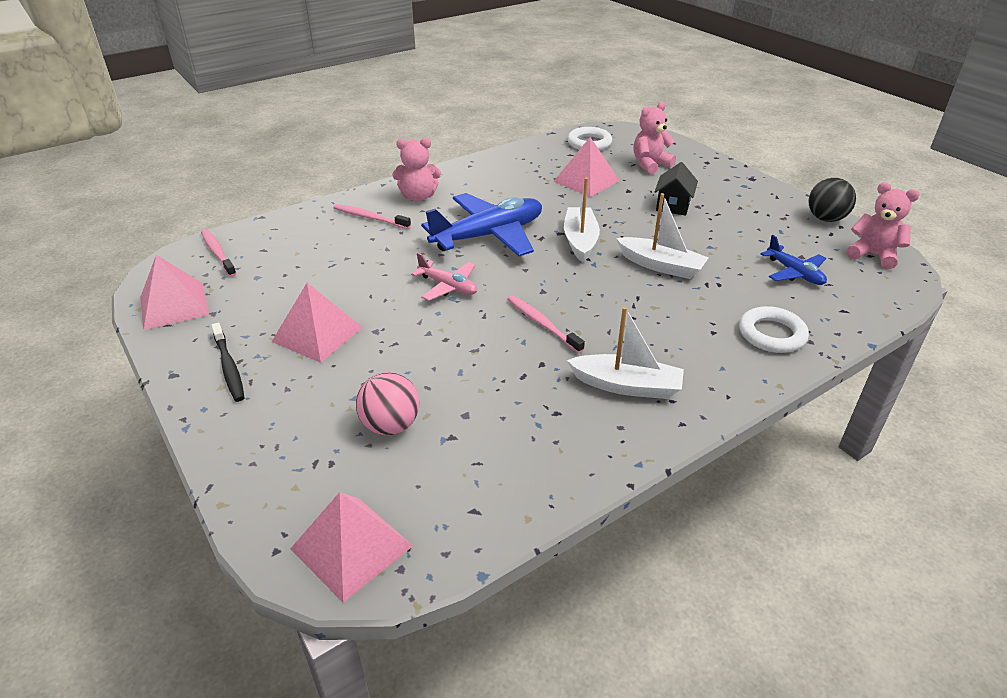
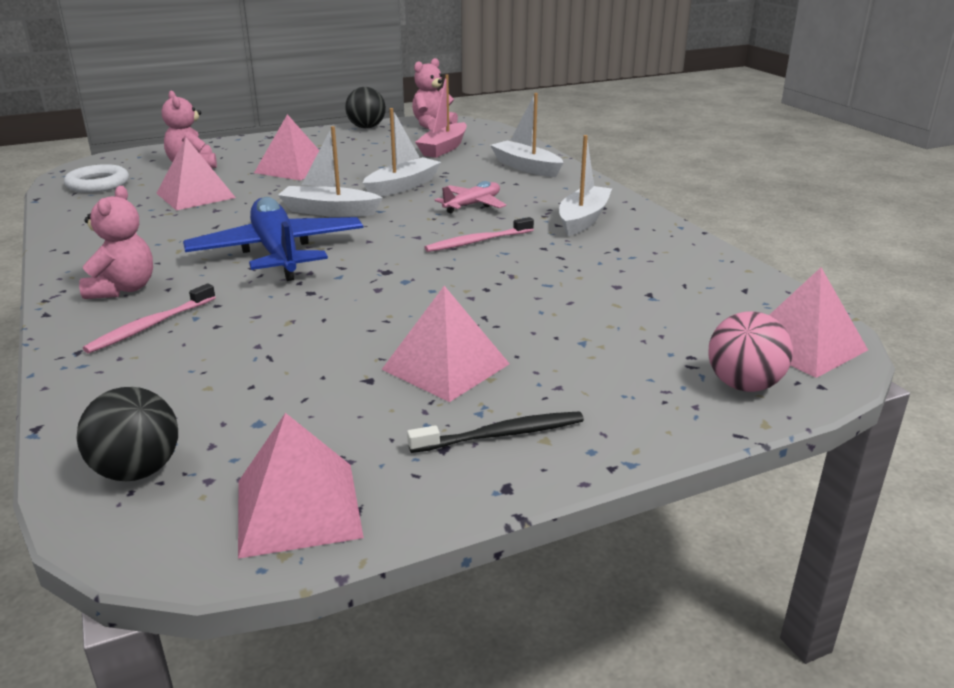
camera: 80 degrees left, 10 degrees down
pink toothbrush [201,229,237,277] -> black ball [76,387,178,481]
pink ball [356,372,419,435] -> pink ball moved to [708,311,793,392]
pink plane [411,253,477,301] -> pink plane moved to [435,181,506,213]
black house [655,162,698,216] -> pink pyramid [254,114,319,181]
white ring [739,306,809,353] -> white boat [490,93,563,177]
blue plane [761,235,827,285] -> pink boat [415,74,467,158]

